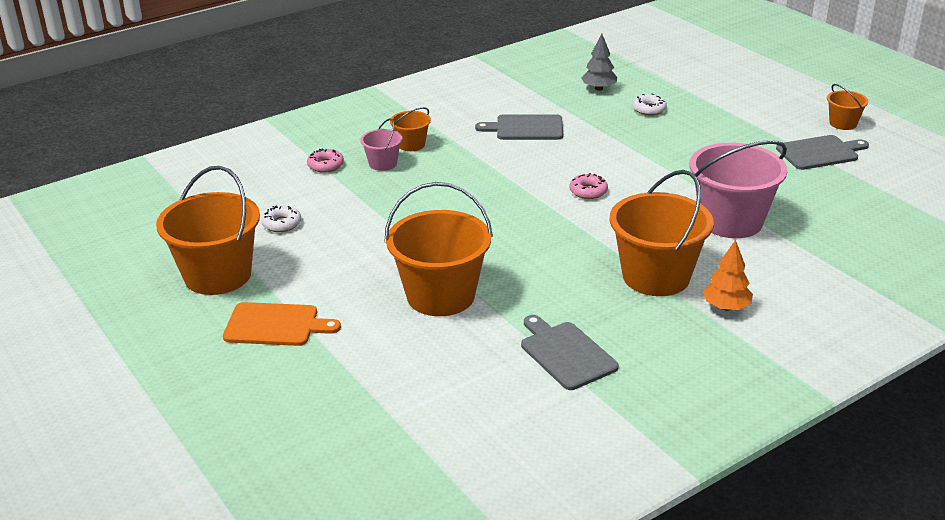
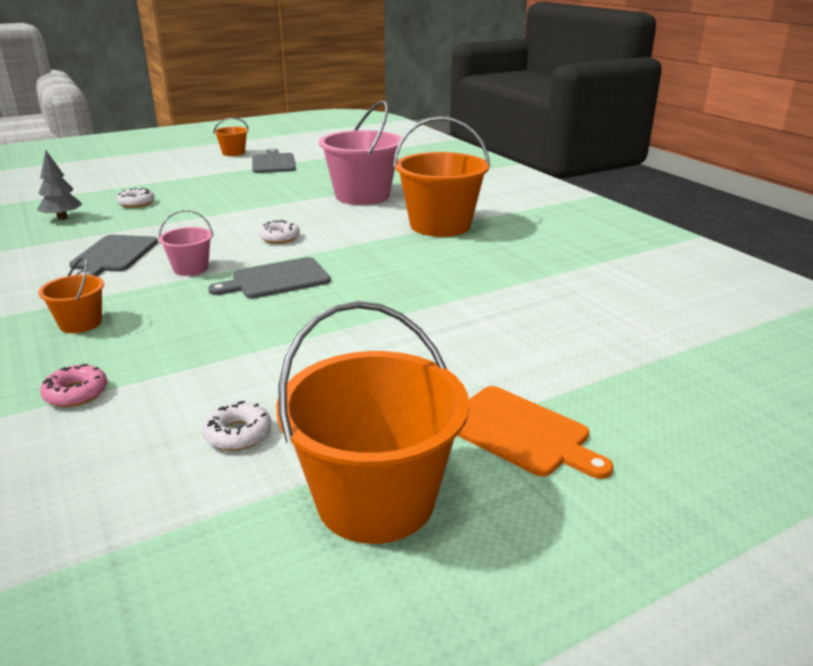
camera: 85 degrees left, 5 degrees down
orange cutting board [223,302,341,346] -> orange cutting board turned 120 degrees clockwise [457,386,613,479]
pink bucket [360,118,402,171] -> pink bucket moved to [158,209,213,276]
orange bucket [384,182,493,316] -> none
grey cutting board [521,315,619,390] -> grey cutting board moved to [208,257,331,299]
pink donut [569,173,608,199] -> white donut [259,220,300,244]
orange tree [703,240,753,311] -> none

